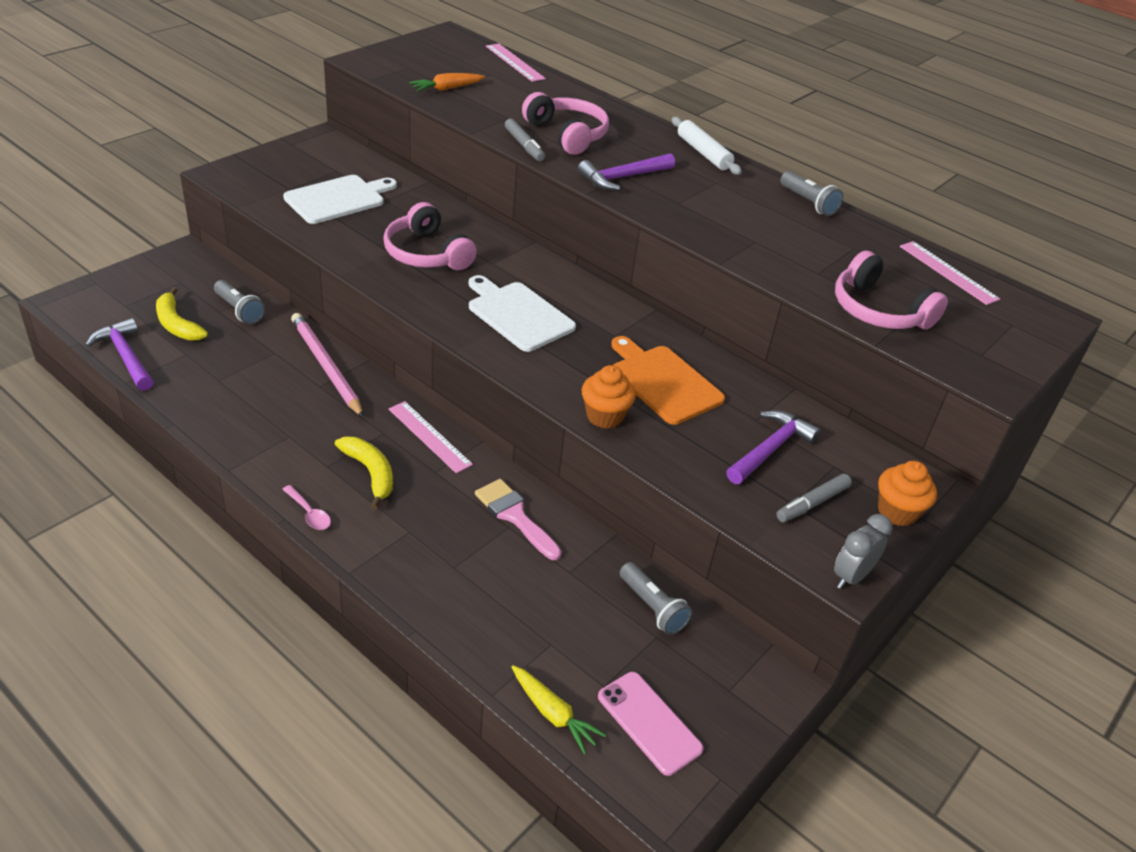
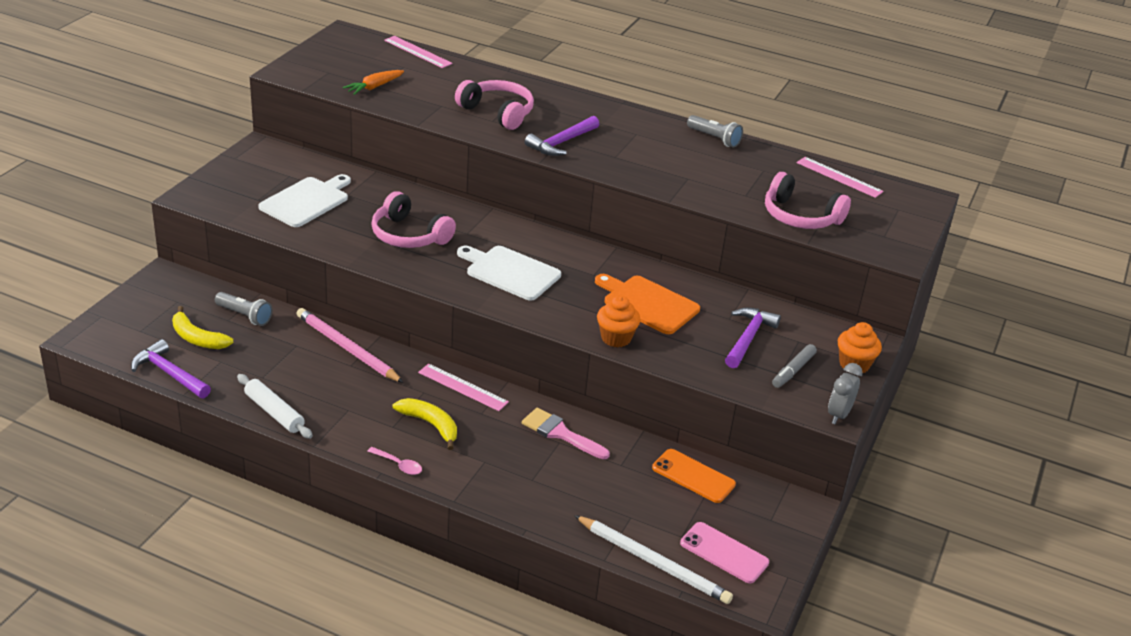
camera: 15 degrees left, 5 degrees down
grey marker [505,119,545,161] -> none
yellow carrot [511,665,606,755] -> white pencil [574,515,733,604]
grey flashlight [620,562,692,635] -> orange phone [652,449,736,503]
white rolling pin [672,117,742,175] -> white rolling pin moved to [237,374,313,439]

